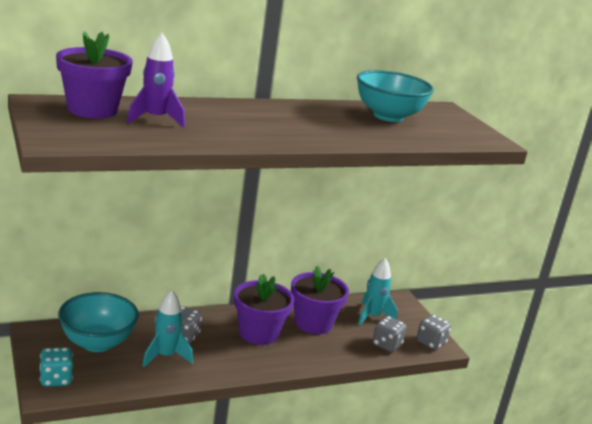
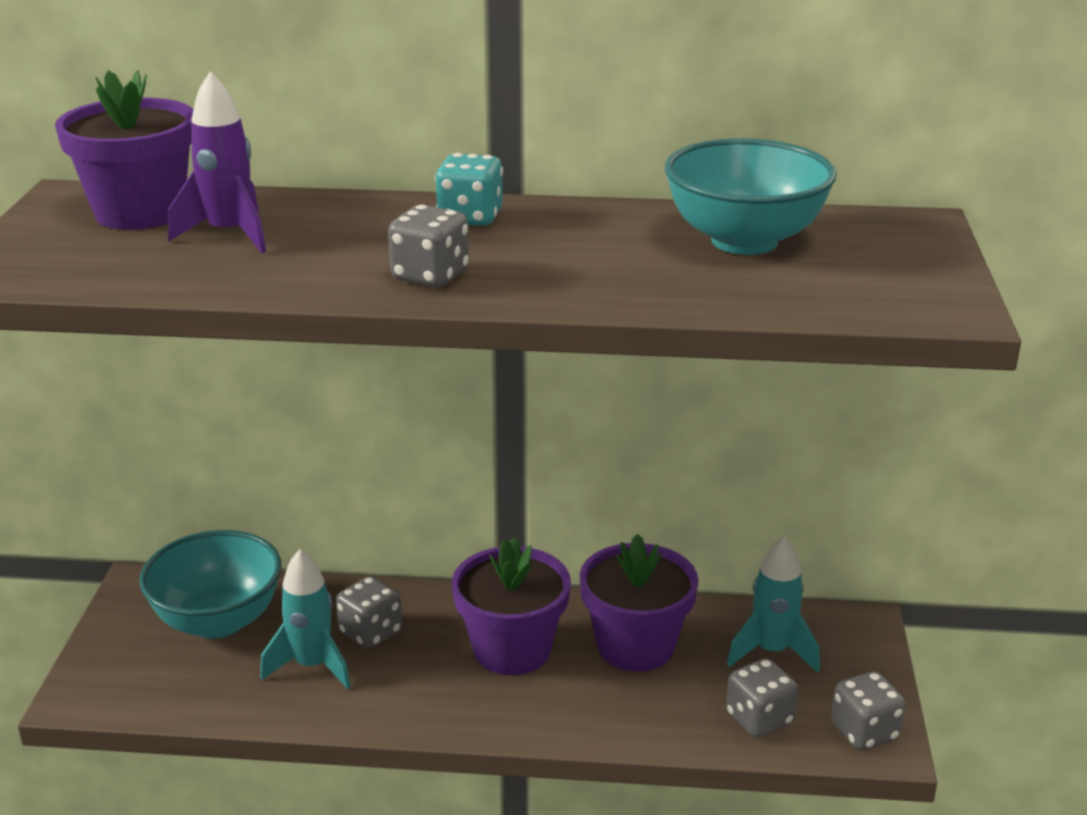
camera: 30 degrees right, 5 degrees up
turquoise dice [40,347,73,387] -> turquoise dice moved to [435,153,503,226]
none -> grey dice [388,205,469,287]

